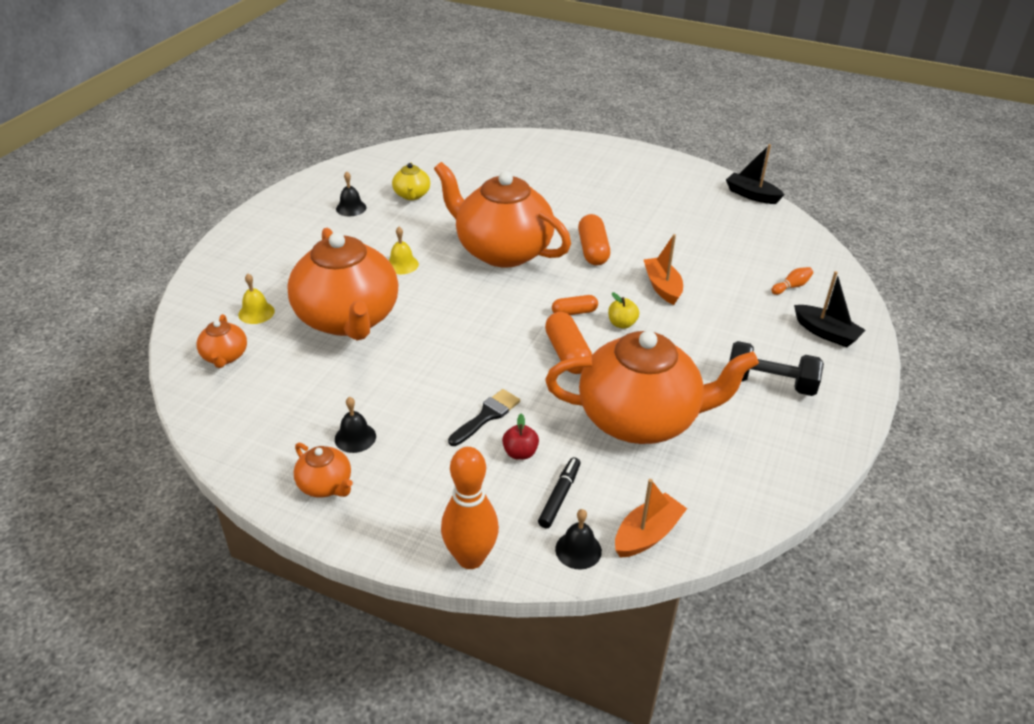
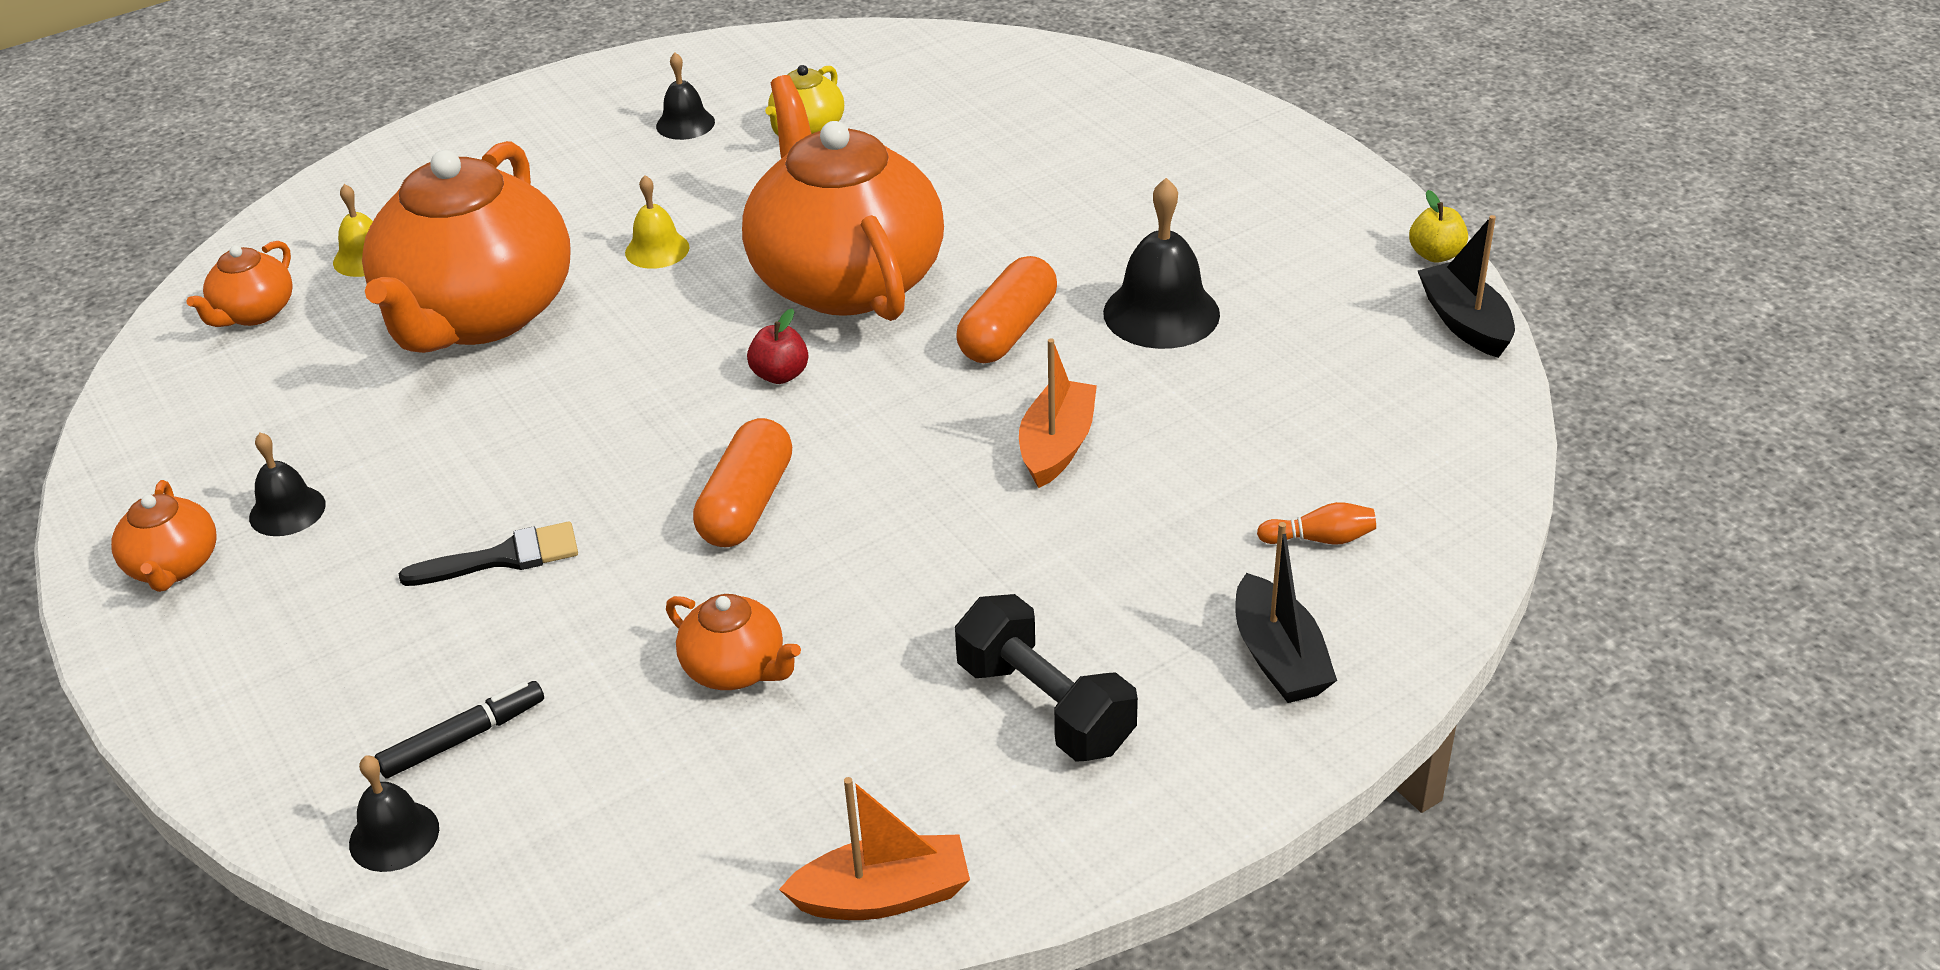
camera: 35 degrees right, 0 degrees up
orange bowling pin [441,447,499,569] -> none
red apple [502,414,539,460] -> red apple moved to [747,308,808,384]
orange teapot [546,331,759,444] -> orange teapot [666,594,801,690], size x0.43
orange capsule [552,295,598,315] -> none
yellow apple [608,292,639,329] -> yellow apple moved to [1409,190,1468,263]
orange boat [615,479,687,558] -> orange boat moved to [779,777,970,920]
none -> black bell [1103,178,1220,349]

